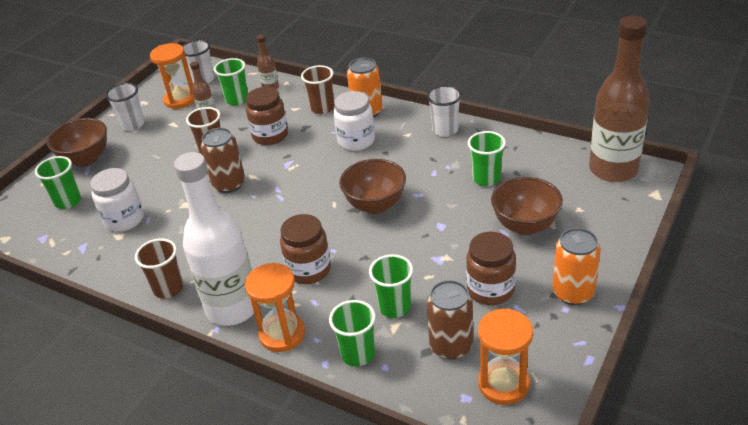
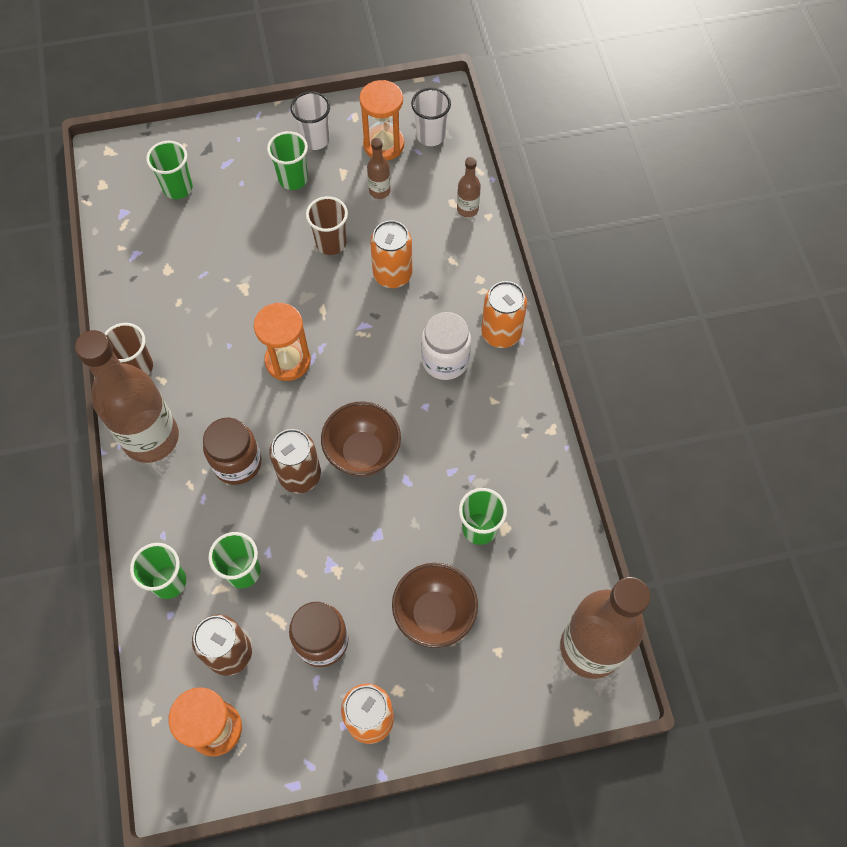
camera: 45 degrees right, 25 degrees up
brown bowl [47,118,107,167] -> none
white jar [90,168,144,232] -> none
white bottle [174,152,254,326] -> brown bottle [75,330,179,463]
brown can [201,128,245,193] -> brown can moved to [269,429,321,494]
green cup [214,58,248,106] -> green cup moved to [267,131,308,190]
orange hourglass [245,263,305,352] -> orange hourglass moved to [254,303,311,381]
brown jar [246,87,288,145] -> orange can [370,221,412,288]
brown cup [301,65,334,114] -> none
white cup [427,85,462,137] -> none

